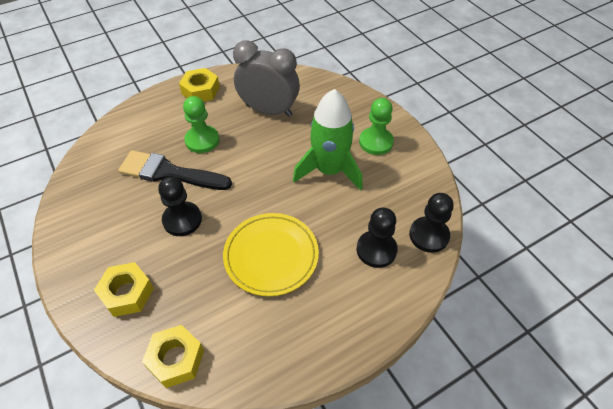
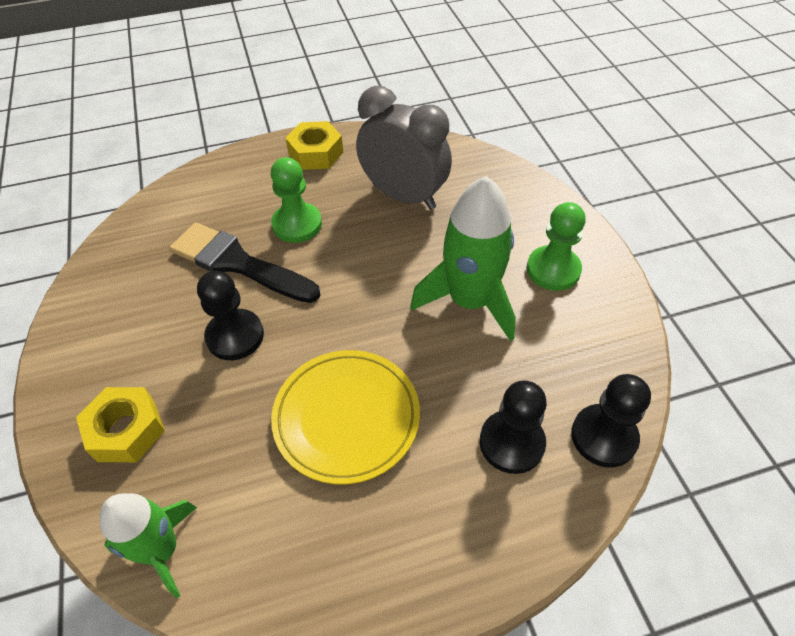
camera: 15 degrees right, 0 degrees up
yellow nut [142,325,204,388] -> green rocket [100,493,197,598]

